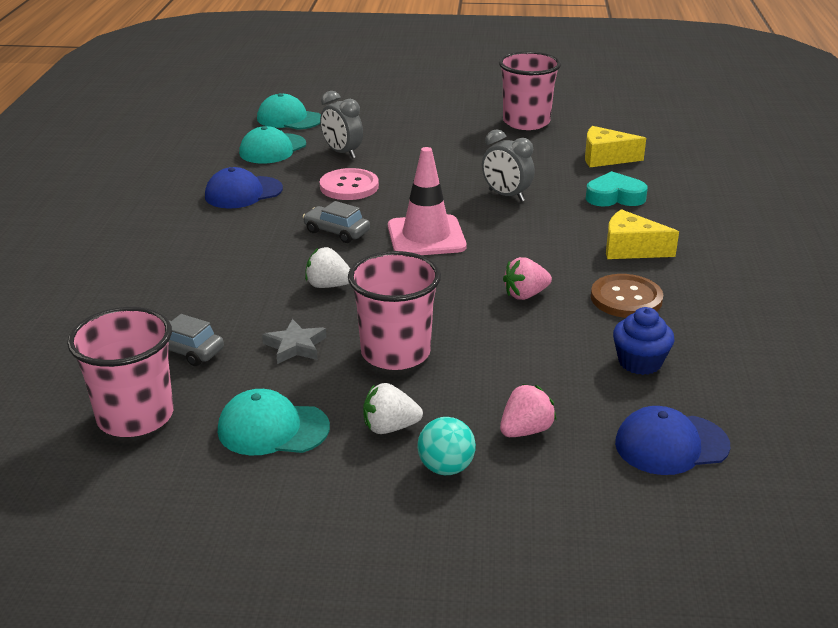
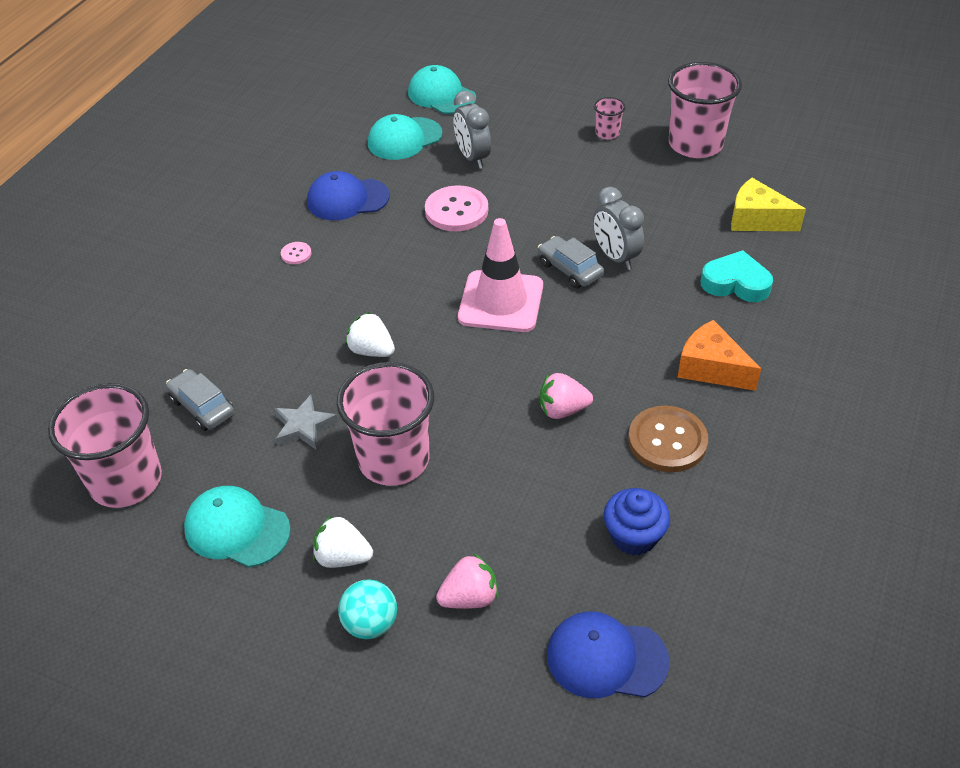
camera: 20 degrees right, 15 degrees up
grey car [303,201,370,243] -> grey car moved to [538,236,604,288]
yellow cheese [606,209,679,259] -> orange cheese [677,320,761,391]
none -> pink button [281,242,312,264]
none -> pink cup [594,97,625,139]

